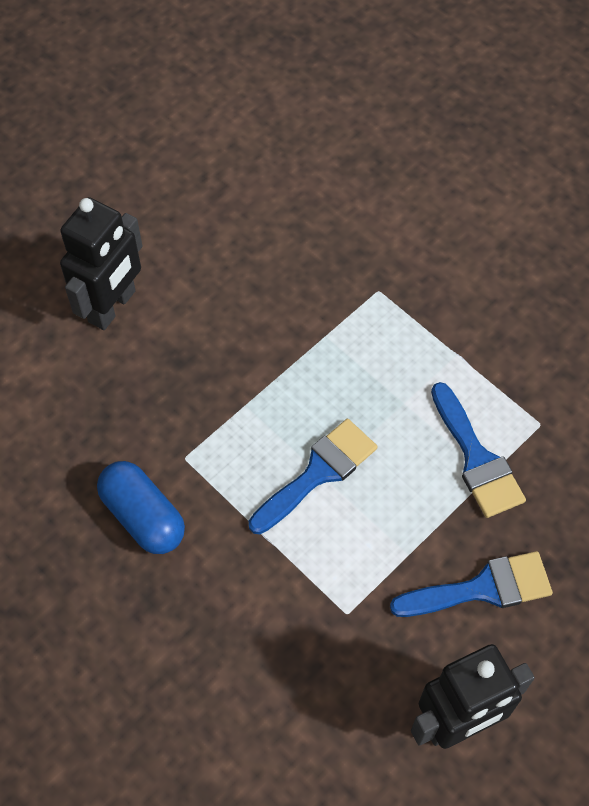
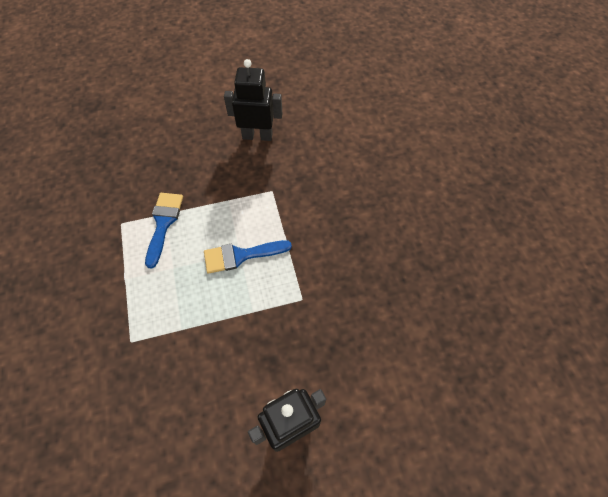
camera: 150 degrees left, 0 degrees up
blue capsule [97,461,185,554] -> none
blue brush [390,551,553,617] -> none

